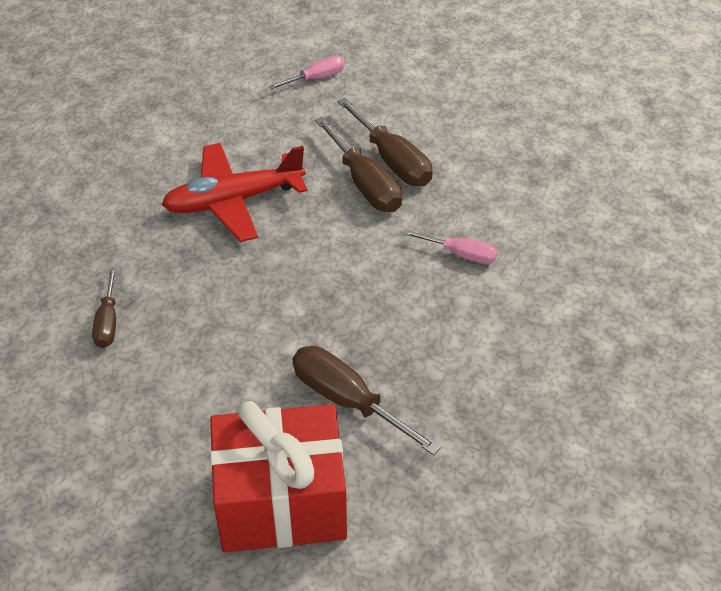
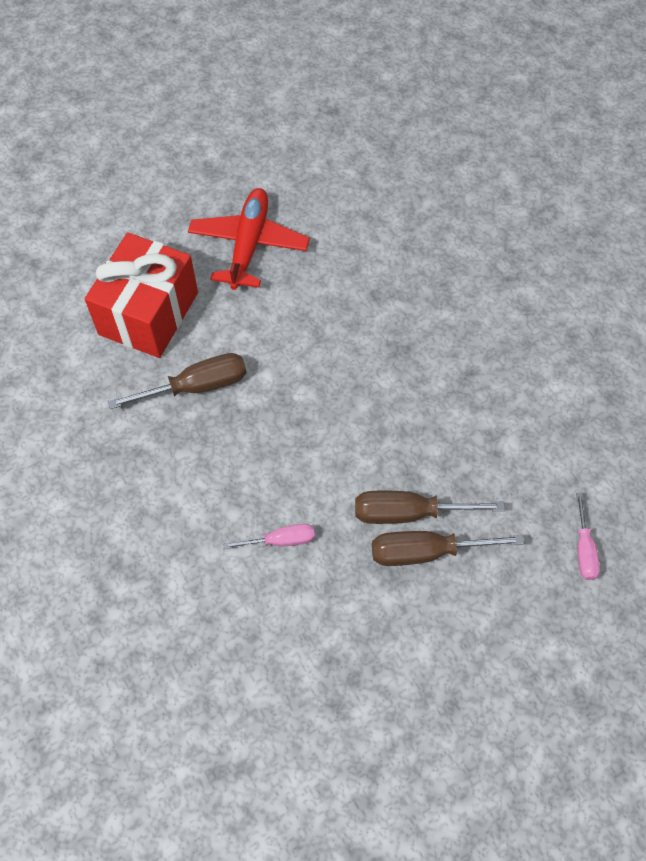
camera: 120 degrees right, 15 degrees up
brown screwdriver [92,267,116,348] -> none
red plane [161,143,308,242] -> red plane moved to [188,188,310,290]
pink screwdriver [403,230,498,264] -> pink screwdriver turned 150 degrees counterclockwise [223,524,315,549]

